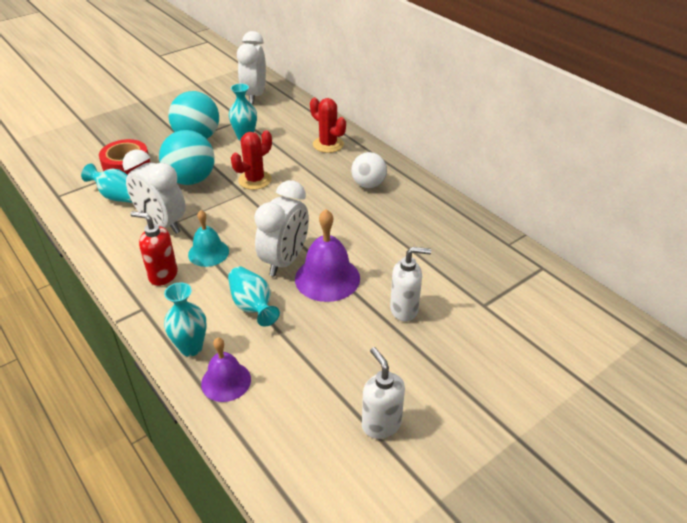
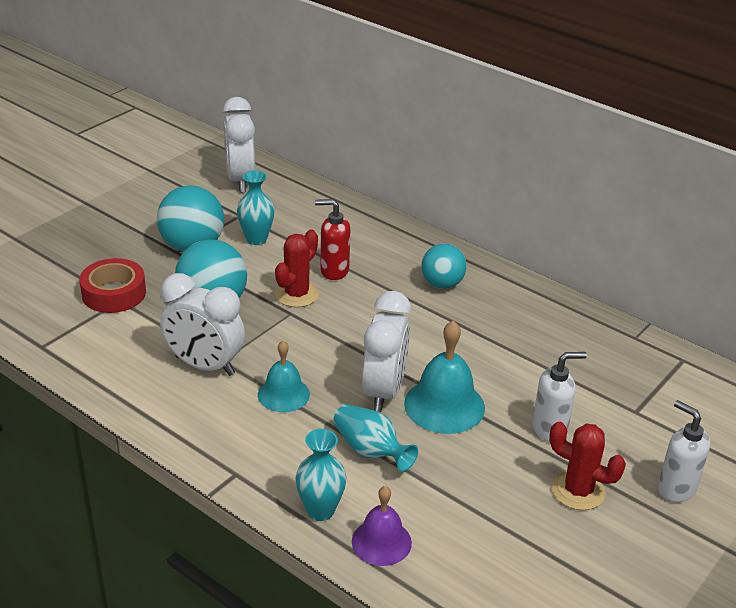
camera: 15 degrees left, 5 degrees down
turquoise vase [81,164,132,203] -> none
red soap dispenser [130,211,178,286] -> red soap dispenser moved to [315,199,350,280]
purple bell [295,209,360,302] -> turquoise bell [404,320,485,434]
red cactus [310,98,346,153] -> red cactus moved to [549,422,626,510]
white ball [351,152,387,188] -> turquoise ball [421,244,467,289]
white soap dispenser [362,347,405,439] -> white soap dispenser moved to [658,400,710,502]

